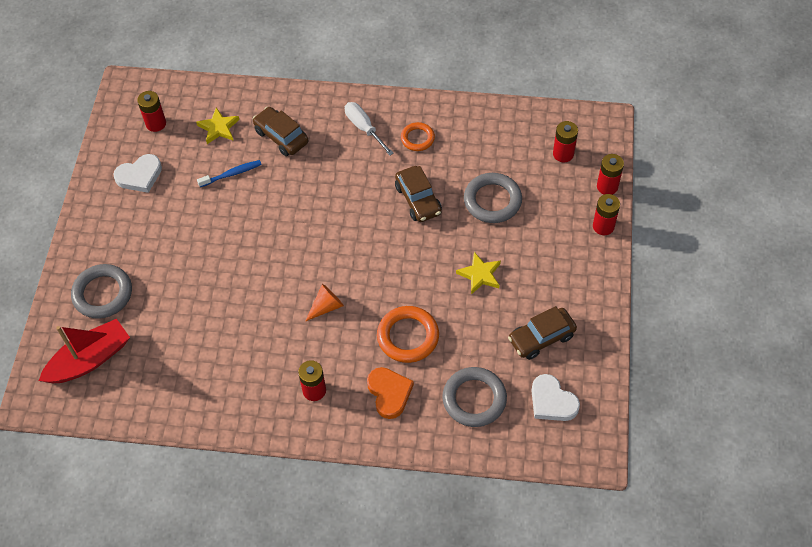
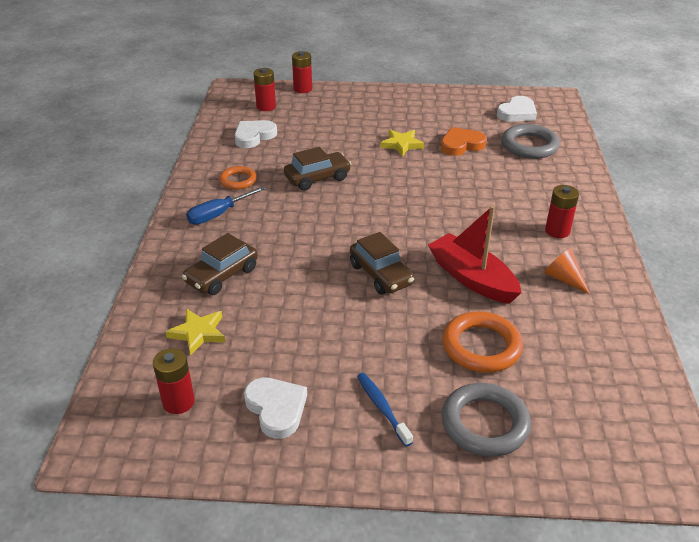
camera: 95 degrees left, 20 degrees down
red boat [39,319,130,383] -> red boat moved to [428,206,521,304]
blue toothbrush [197,160,262,187] -> blue toothbrush moved to [357,373,413,446]
orange cone [305,284,344,321] -> orange cone moved to [544,248,590,294]
white screwdriver [345,102,394,156] -> blue screwdriver [186,186,265,225]
orange heart [367,367,414,419] -> orange heart moved to [441,127,487,156]
orange ring [377,306,439,363] -> orange ring moved to [442,312,523,373]
grey ring [464,173,522,223] -> none
brown car [508,306,577,360] -> brown car moved to [350,232,414,295]
red battery [593,194,620,235] -> none
none -> white heart [234,120,277,148]

